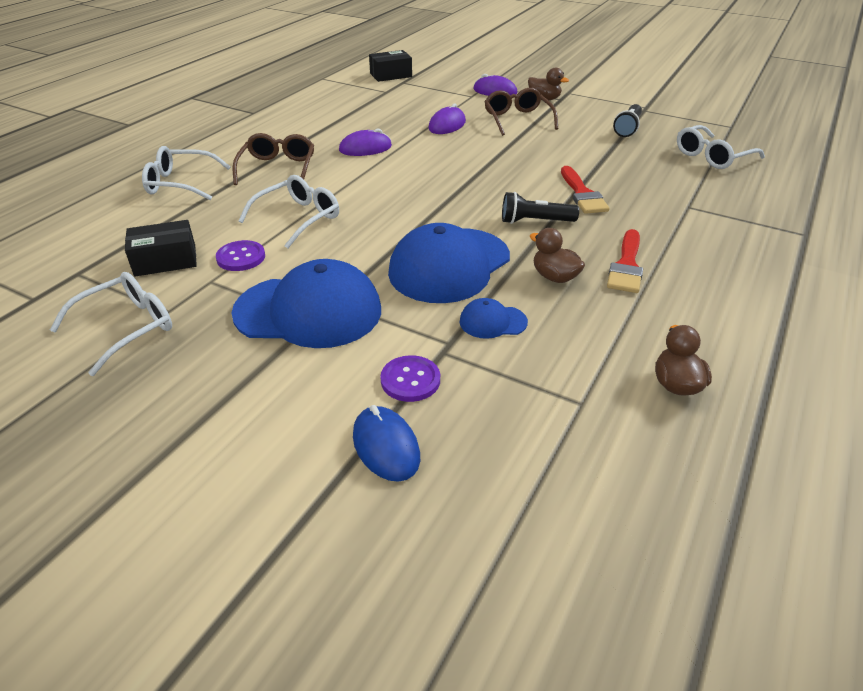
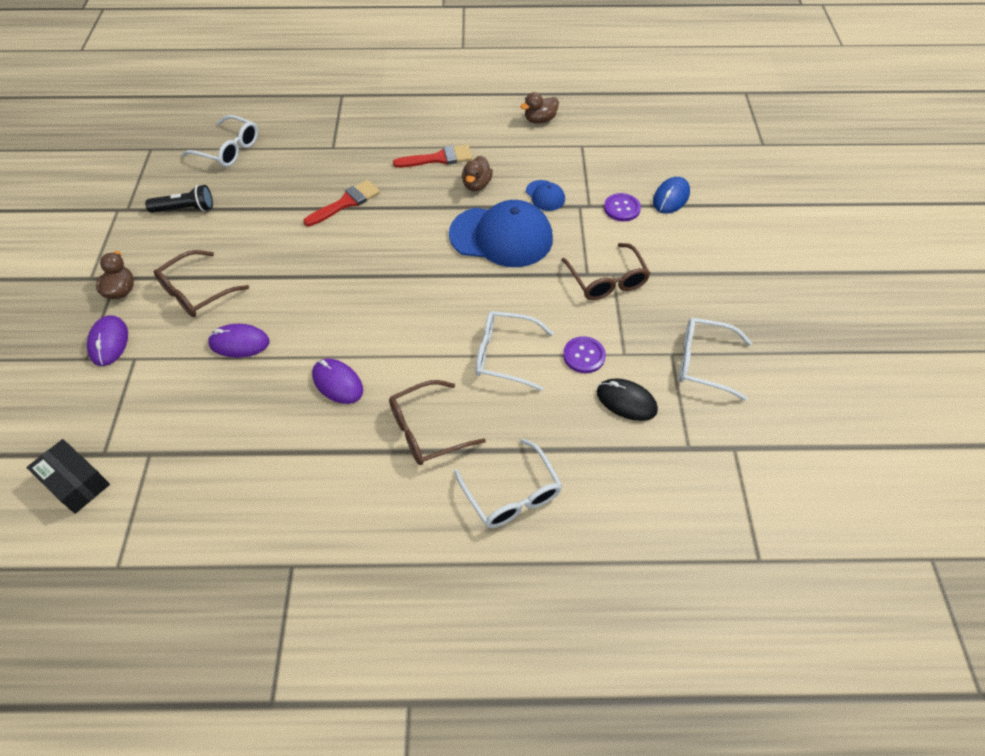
camera: 120 degrees left, 15 degrees up
black box [125,220,197,276] -> black mouse [597,378,658,421]
blue cap [232,259,381,348] -> brown glasses [561,243,650,300]
black flashlight [502,192,579,224] -> none

